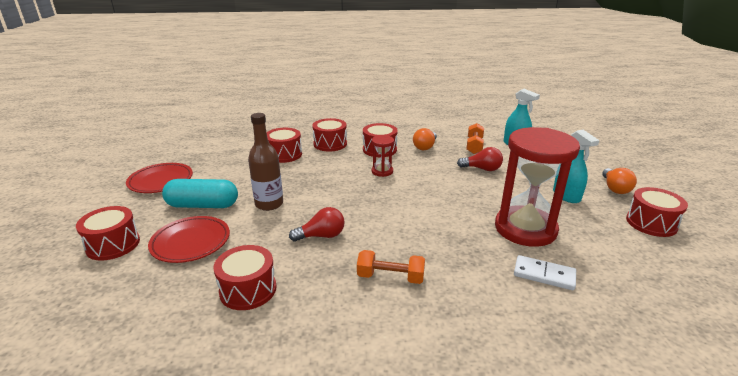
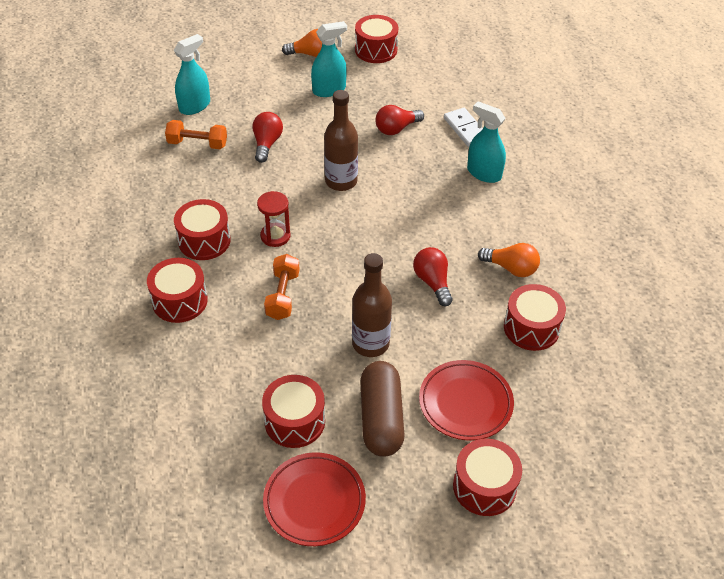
camera: 95 degrees left, 20 degrees up
turquoise capsule [162,179,238,208] -> brown capsule [360,361,404,457]
red drum [266,128,302,163] -> red drum moved to [262,375,325,448]
orange dumbbell [357,250,425,284] -> orange dumbbell moved to [264,254,300,320]
orange light bulb [413,128,437,150] -> orange light bulb moved to [478,243,540,277]
red hourglass [495,127,580,247] -> red light bulb [375,105,424,135]
white domino [514,255,576,290] -> white domino turned 45 degrees counterclockwise [444,108,483,147]
none -> brown bottle [324,90,358,191]
none -> turquoise spray bottle [467,101,506,183]

